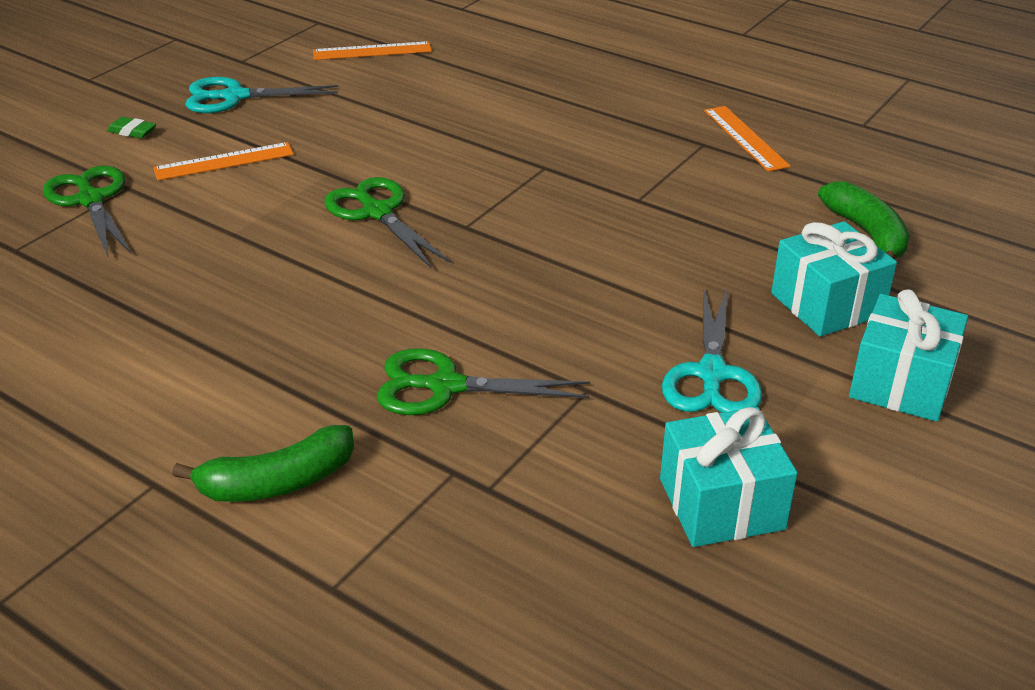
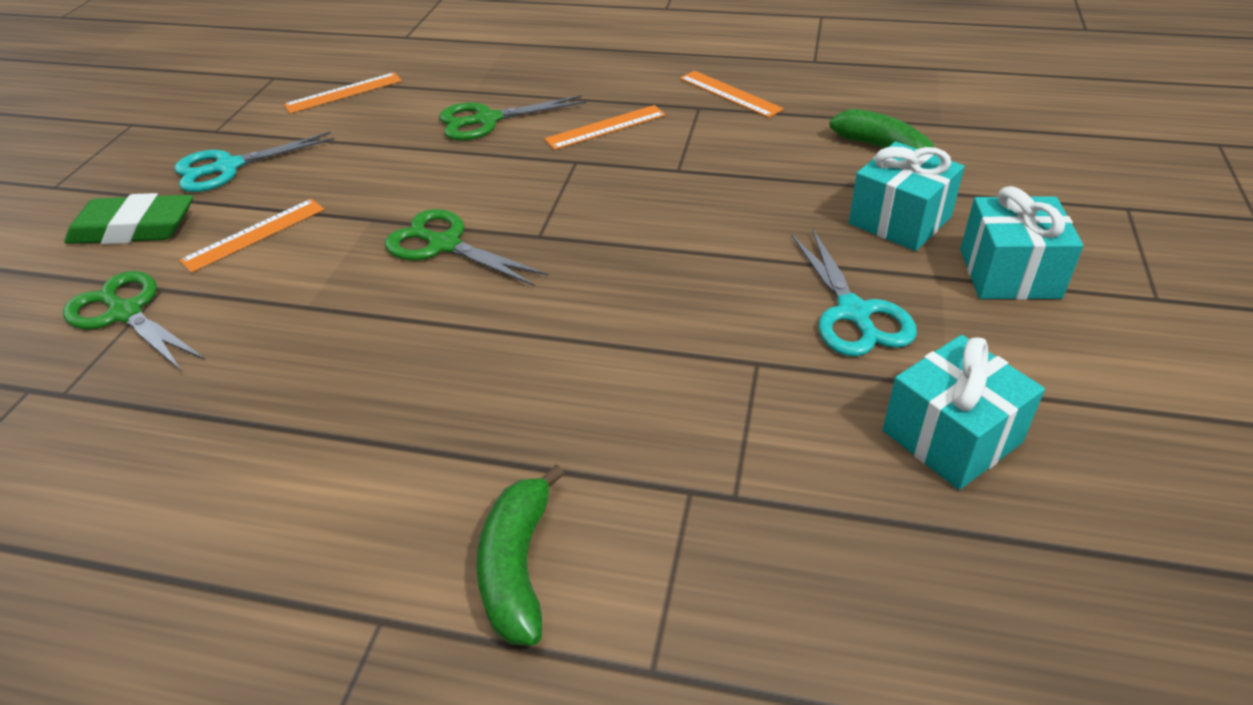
camera: 20 degrees left, 5 degrees up
green eraser [107,117,156,139] -> green eraser [64,193,193,244], size x2.31
green banana [172,425,354,502] -> green banana turned 135 degrees clockwise [476,464,565,646]
green scissors [377,348,590,415] -> green scissors moved to [439,95,587,140]
none -> orange ruler [544,105,666,150]

